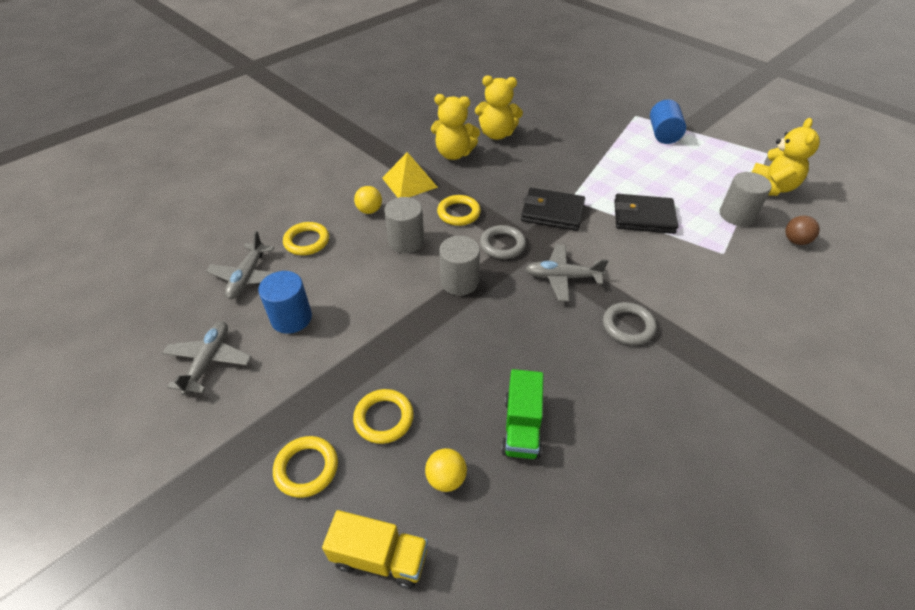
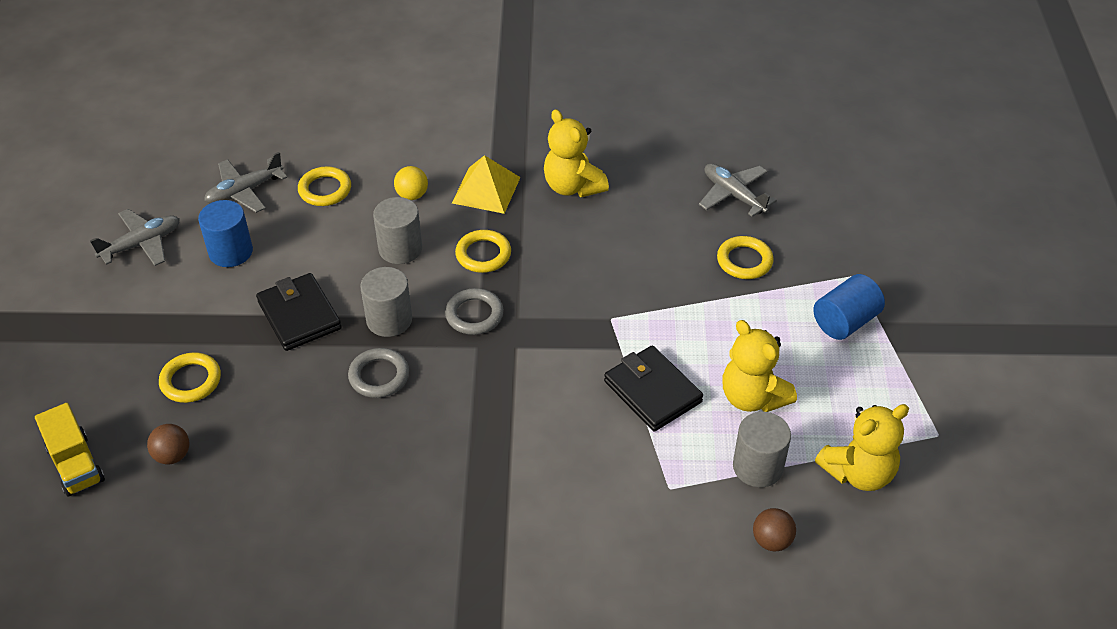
camera: 45 degrees right, 0 degrees up
yellow ring [273,436,338,498] -> yellow ring moved to [717,236,774,279]
yellow ball [425,448,467,492] -> brown ball [147,424,189,464]
yellow teddy bear [475,76,523,140] -> yellow teddy bear moved to [723,320,797,412]
green truck [501,369,544,459] -> none
black wallet [521,188,585,231] -> black wallet moved to [256,273,342,351]
grey plane [526,244,608,302] -> grey plane moved to [699,163,777,217]
grey ring [603,302,657,345] -> grey ring moved to [348,348,409,398]

